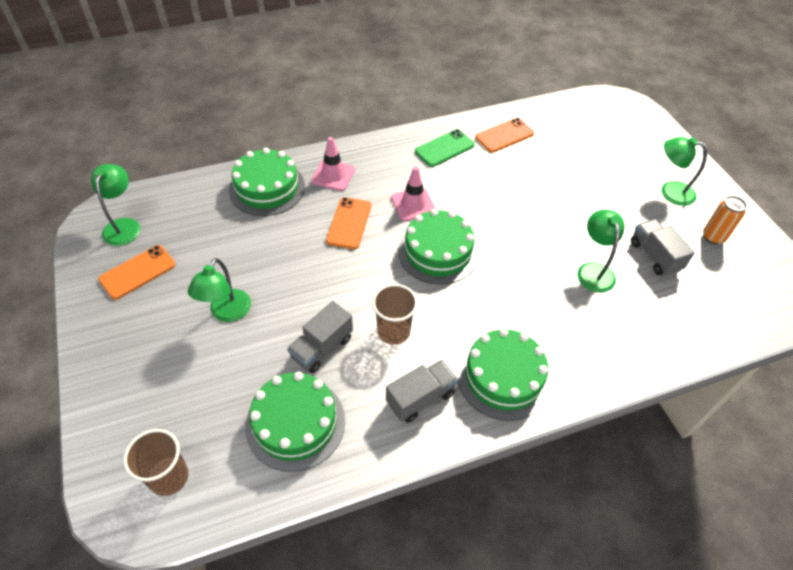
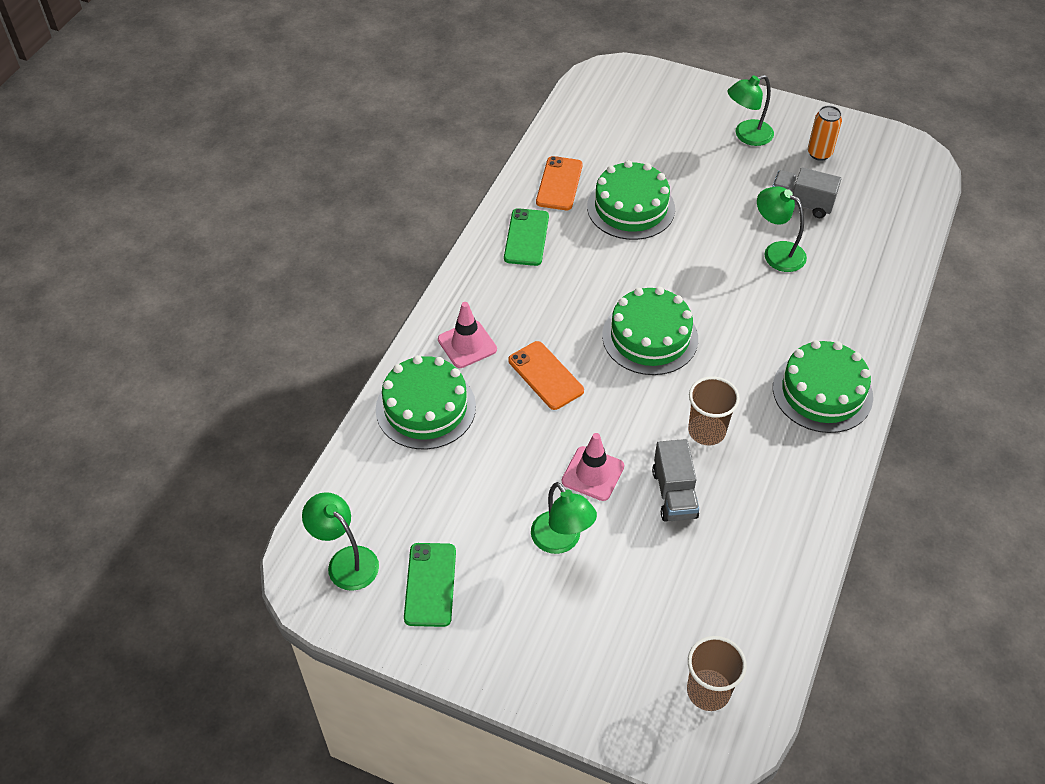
camera: 45 degrees left, 0 degrees up
orange phone [98,245,176,300] -> green phone [404,543,456,627]
green cake [245,372,345,472] -> green cake moved to [587,160,675,240]
grey truck [386,360,458,423] -> none
pink traffic cone [391,167,436,221] -> pink traffic cone moved to [562,433,624,501]

